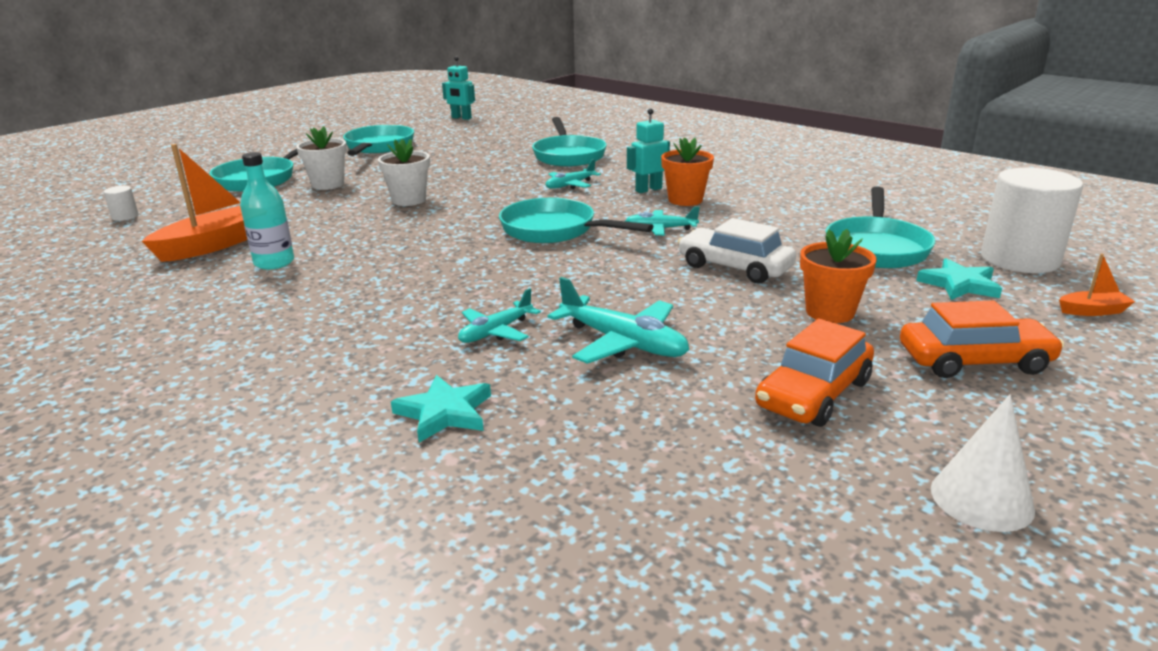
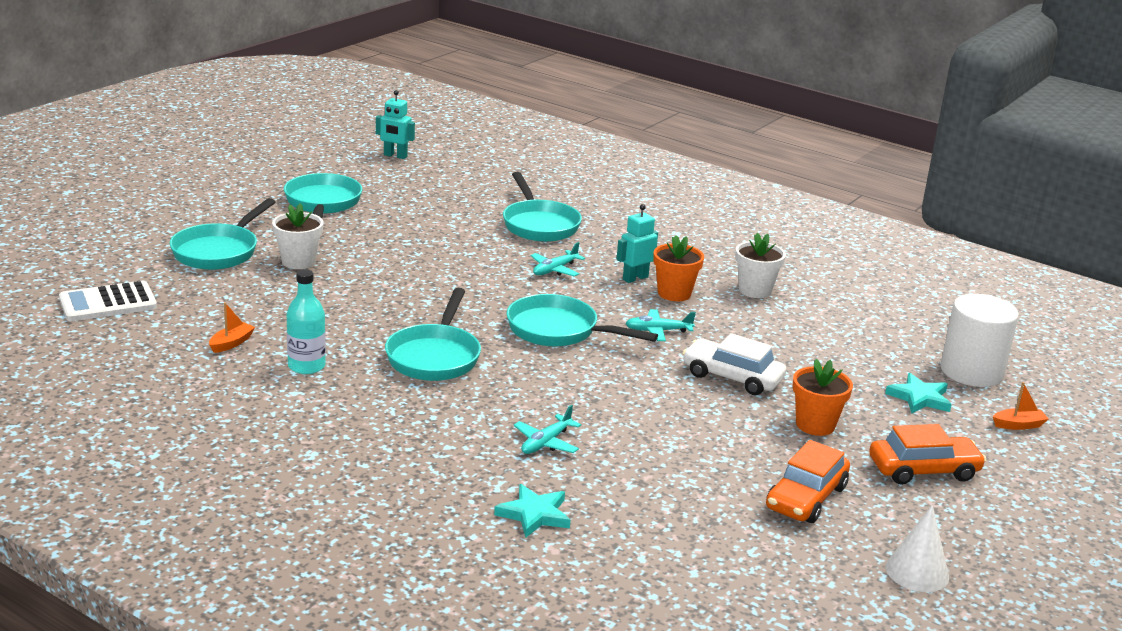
camera: 10 degrees left, 0 degrees up
white cylinder [103,186,139,221] -> white calculator [59,281,157,321]
orange boat [142,144,247,262] -> orange boat [209,302,255,353], size x0.47
white flower pot [378,139,430,206] -> white flower pot moved to [735,233,786,298]
turquoise plane [548,277,689,364] -> none
turquoise pan [826,186,935,268] -> turquoise pan moved to [385,288,481,381]

